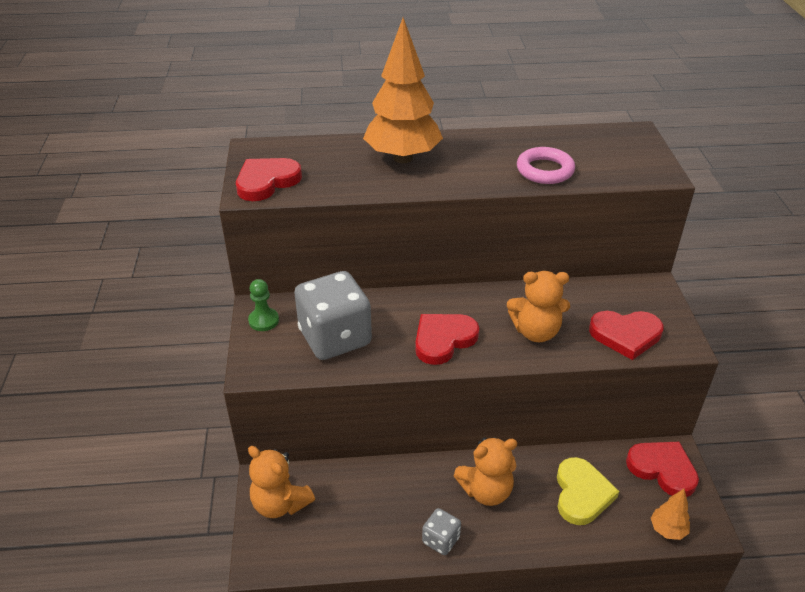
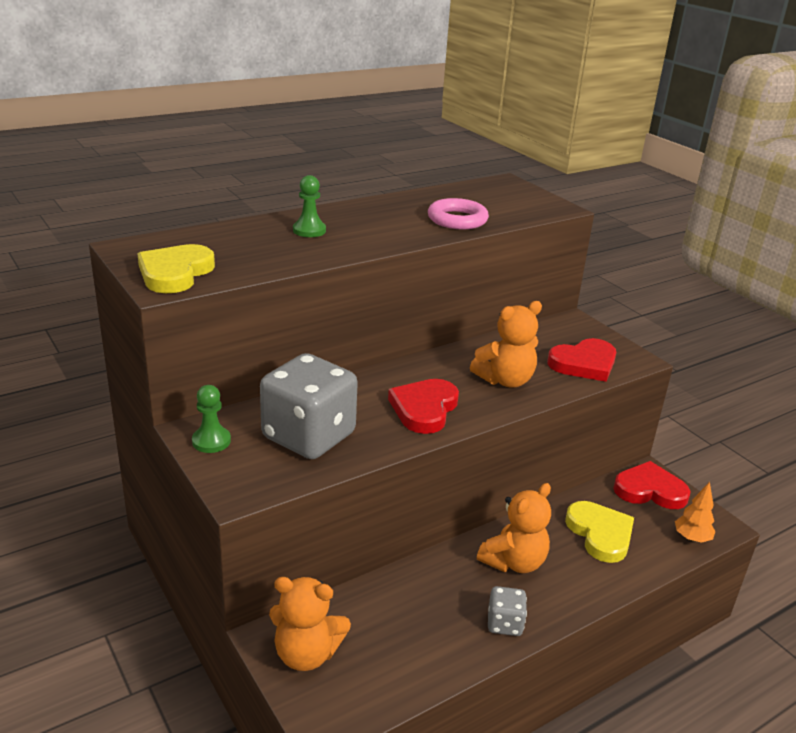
camera: 30 degrees left, 10 degrees down
red heart [236,158,302,201] -> yellow heart [137,244,215,293]
orange tree [363,18,443,163] -> green pawn [293,175,326,237]

